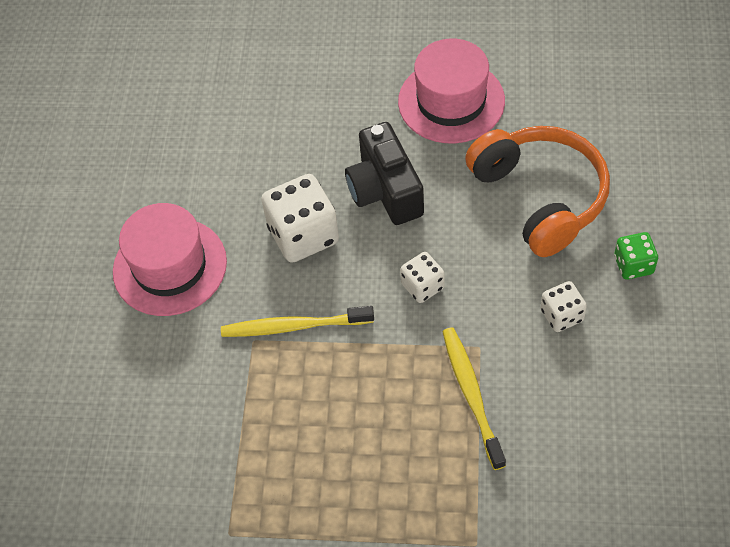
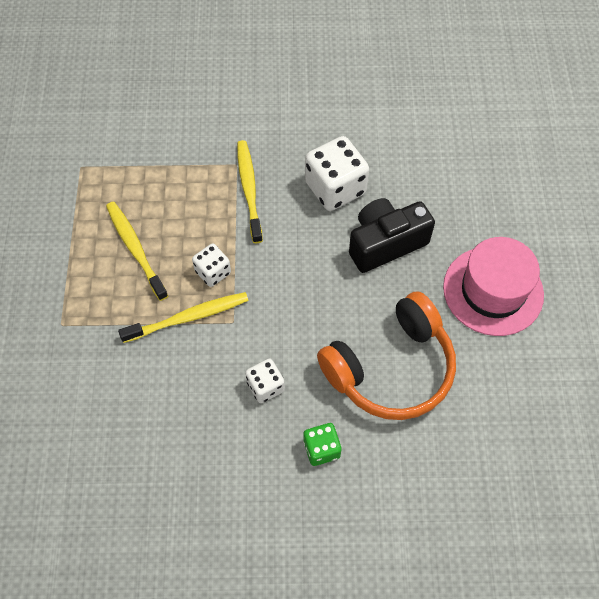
camera: 80 degrees right, 5 degrees up
pink hat [113,203,227,316] -> none
white dice [400,252,445,303] -> white dice moved to [192,244,231,287]
none -> yellow toothbrush [106,202,168,301]

